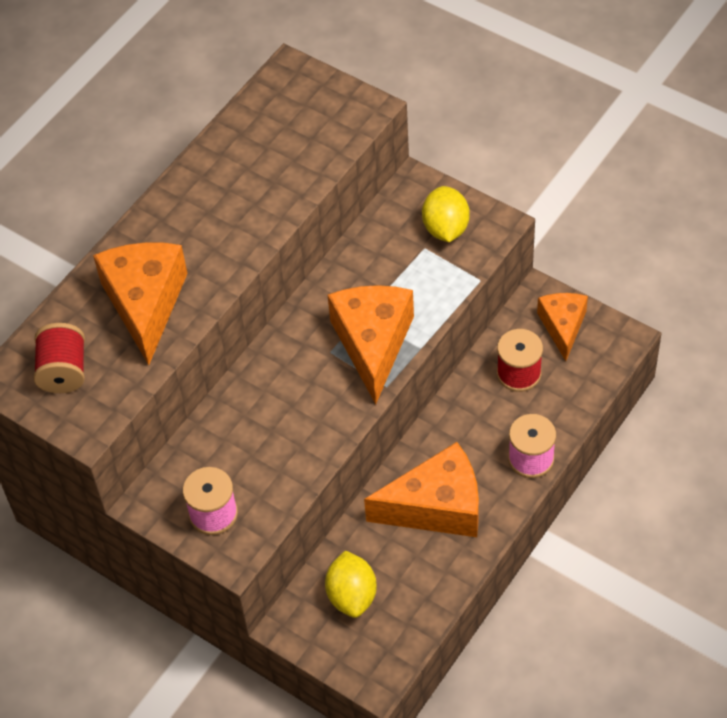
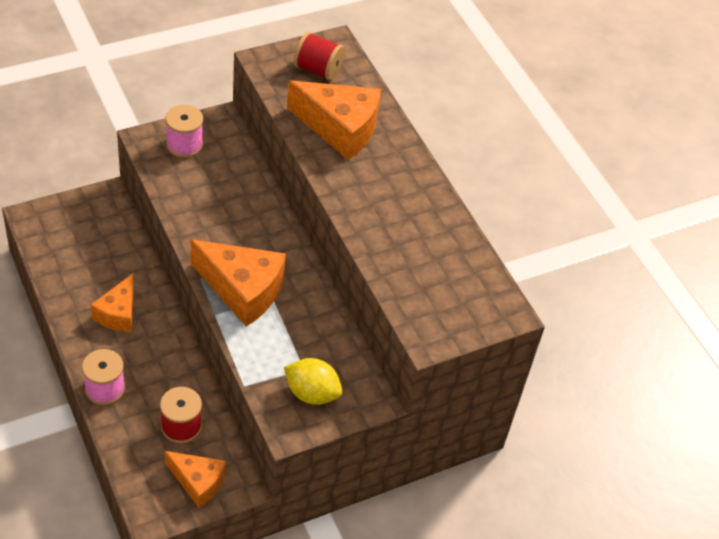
camera: 110 degrees right, 5 degrees down
yellow lemon [325,550,377,618] -> none
orange cheese [364,442,479,537] -> orange cheese [91,274,134,332], size x0.62

